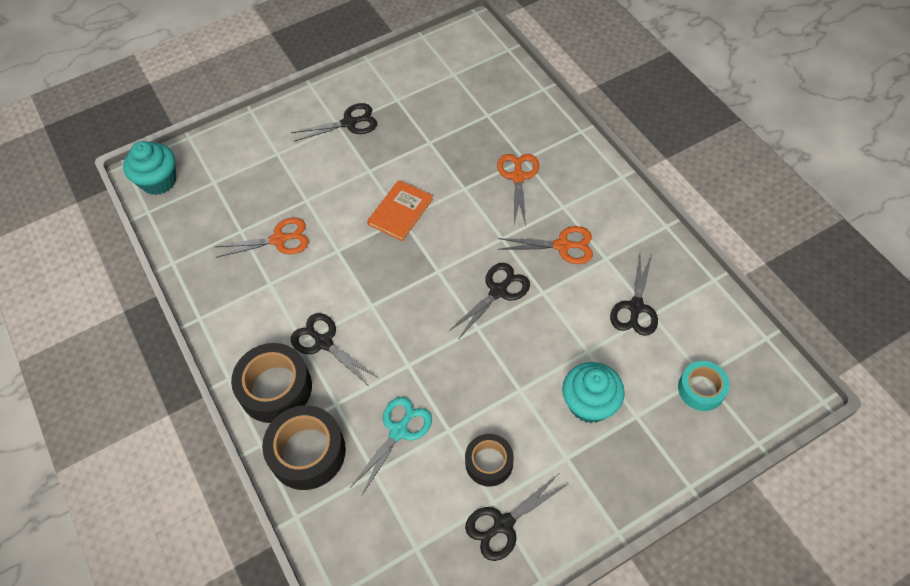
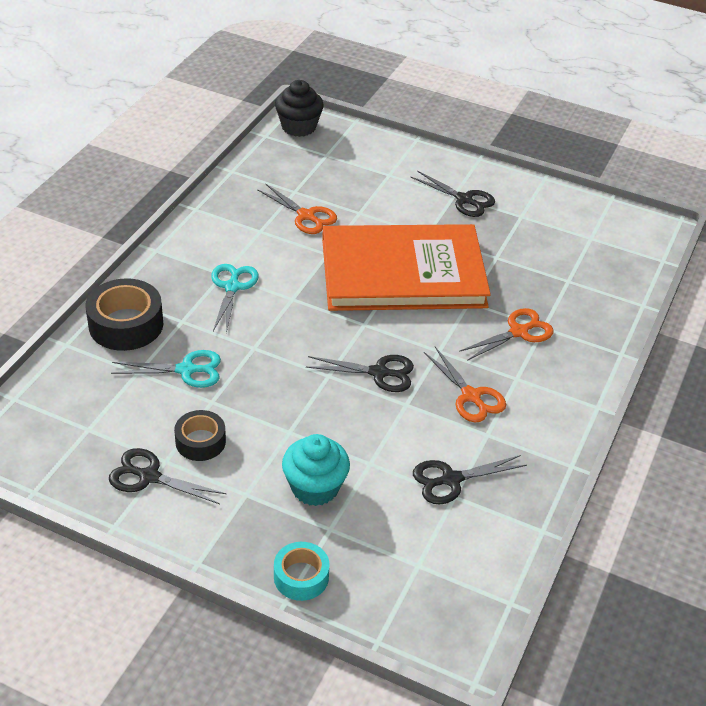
camera: 50 degrees right, 15 degrees down
turquoise cupcake [123,141,176,195] -> black cupcake [275,80,324,137]
black tape [231,343,312,423] -> none
black scissors [291,313,377,386] -> turquoise scissors [211,264,259,333]
orange book [367,180,433,241] -> orange book [322,224,491,311], size x2.49
turquoise tape [678,361,730,411] -> turquoise tape moved to [274,542,330,601]

